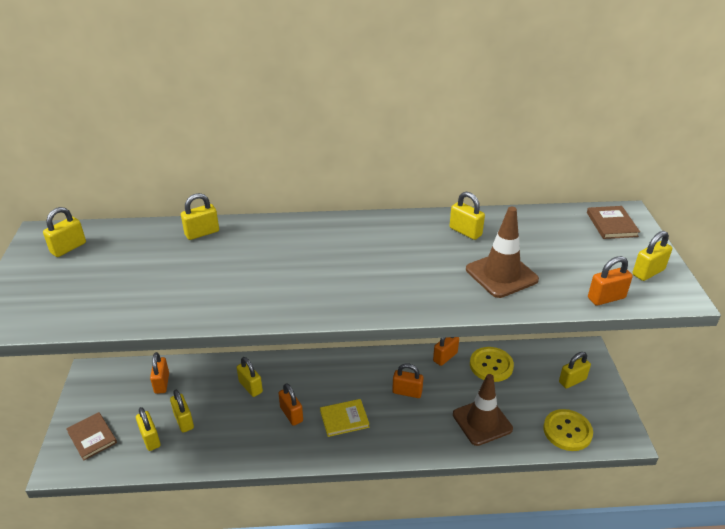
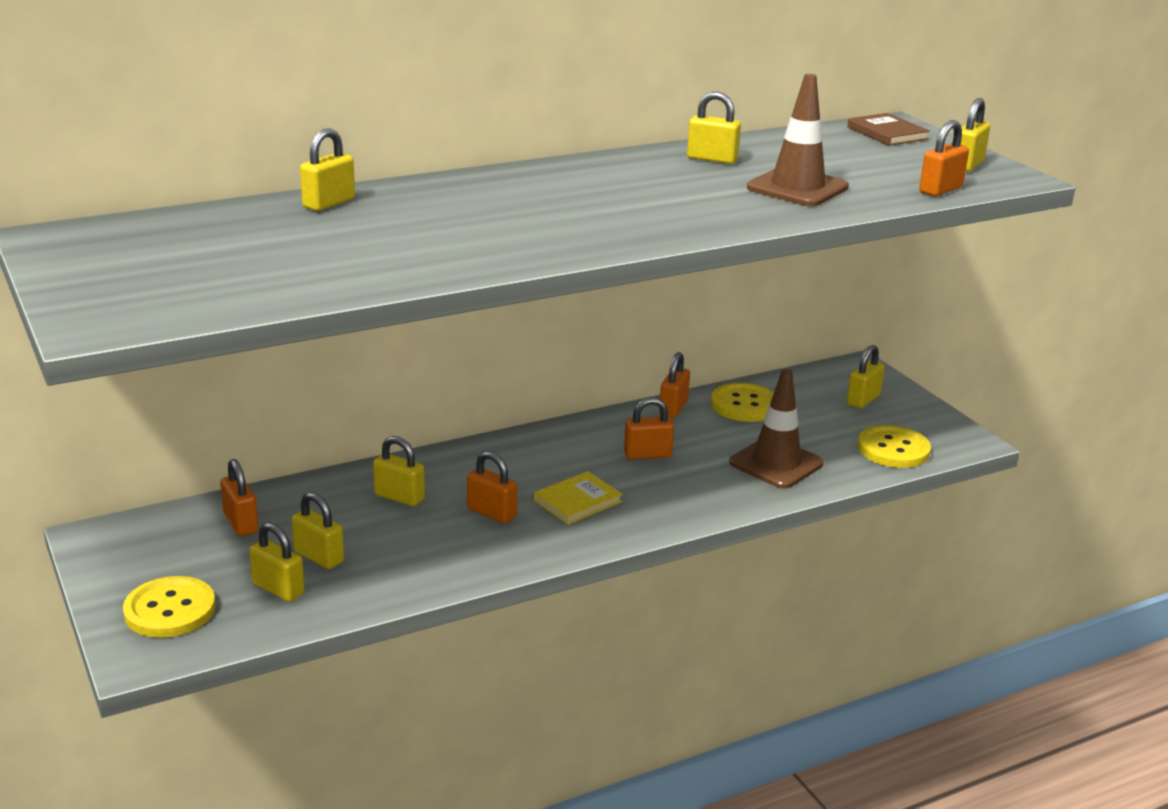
camera: 25 degrees left, 10 degrees down
yellow padlock [43,207,86,257] -> none
brown book [66,412,117,461] -> yellow button [123,576,216,638]

